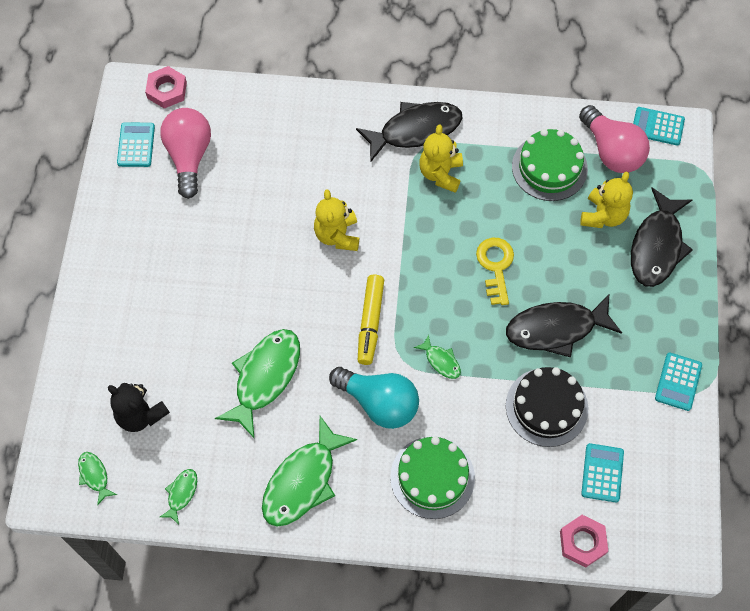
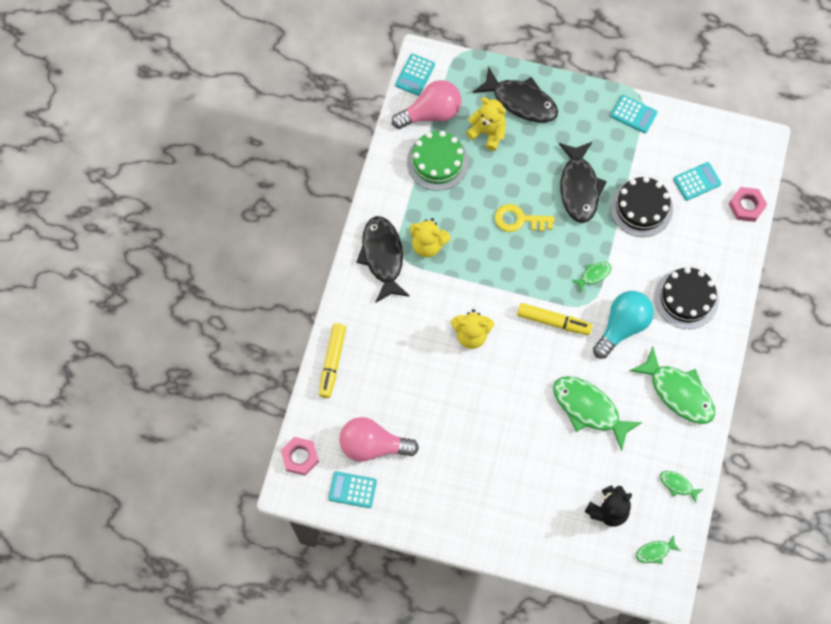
camera: 80 degrees left, 5 degrees up
green cake [390,436,475,519] -> black cake [654,267,719,329]
turquoise calculator [581,443,624,502] -> turquoise calculator turned 135 degrees clockwise [673,162,721,201]
none -> yellow marker [319,323,346,398]

